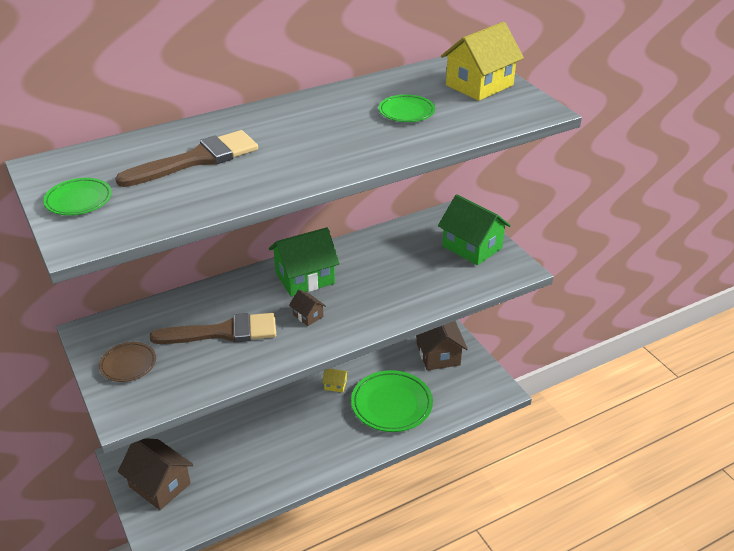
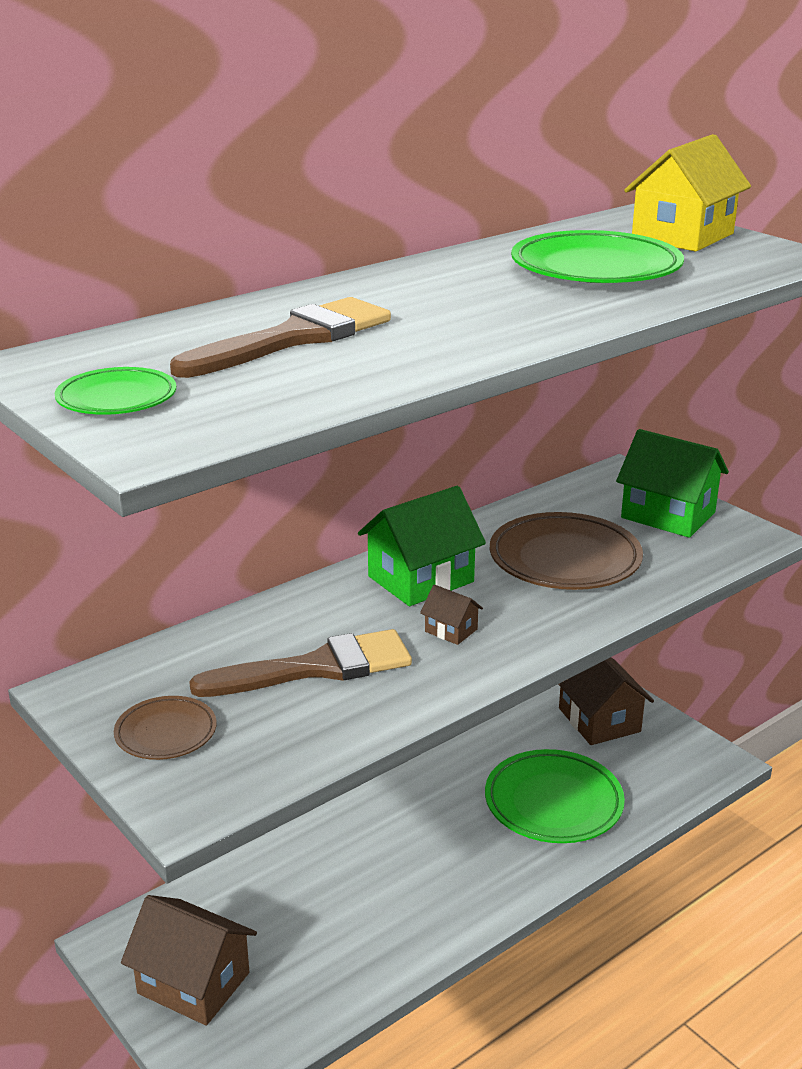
camera: 10 degrees left, 10 degrees down
yellow house [322,368,348,393] -> none
green plate [379,95,435,122] -> green plate [511,230,684,283], size x1.86
none -> brown plate [490,512,643,590]

